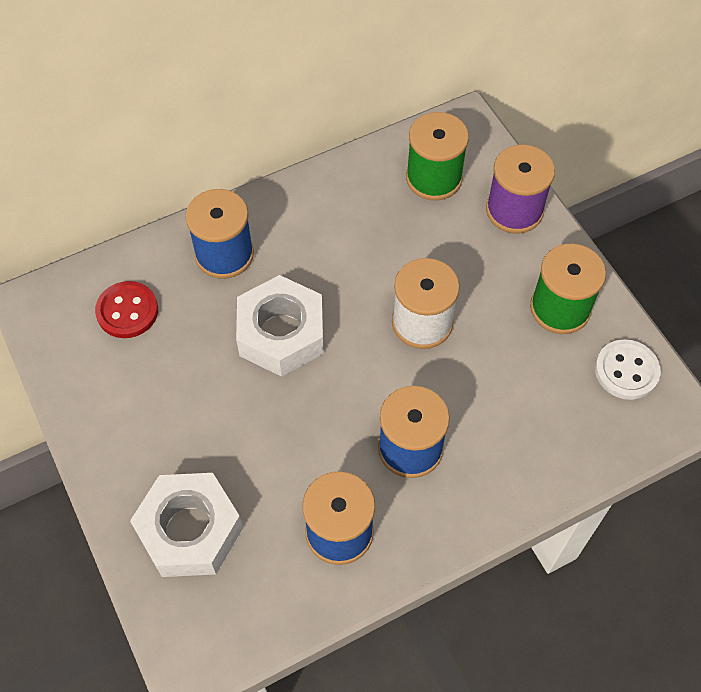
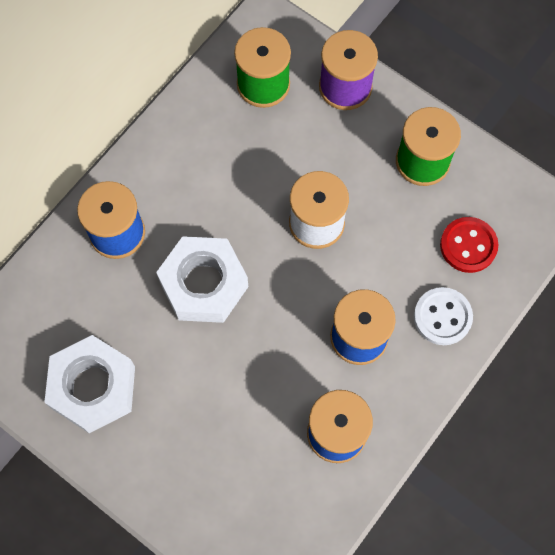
camera: 25 degrees left, 10 degrees up
red button [95,281,158,338] -> red button moved to [440,217,498,273]
white nut [130,473,243,577] -> white nut moved to [44,335,135,433]
white button [595,339,661,400] -> white button moved to [414,287,473,345]

